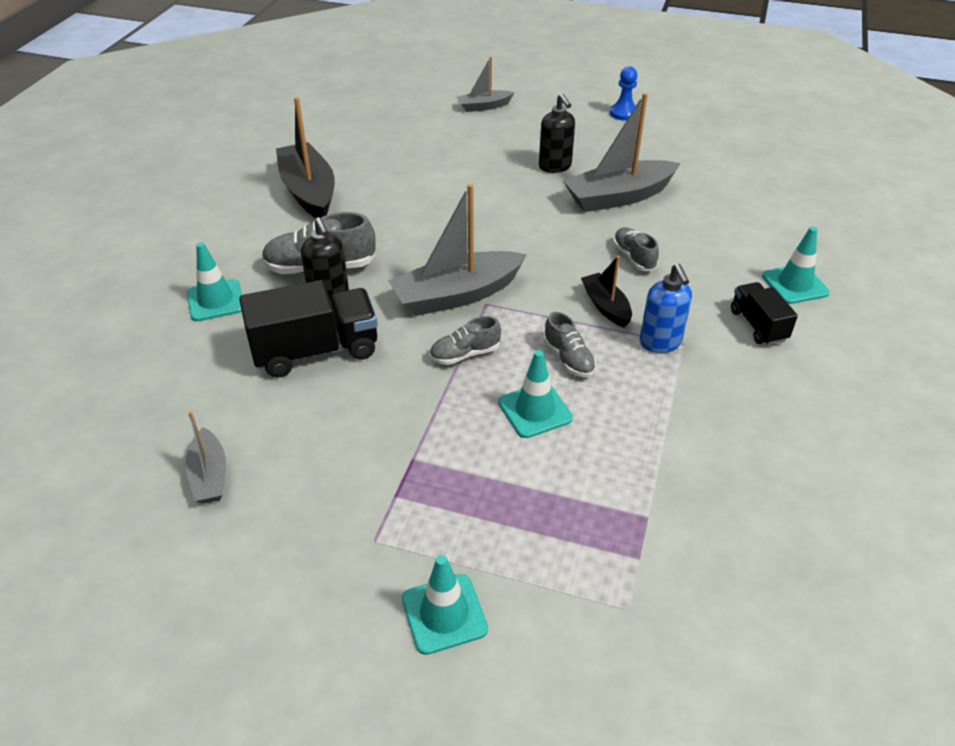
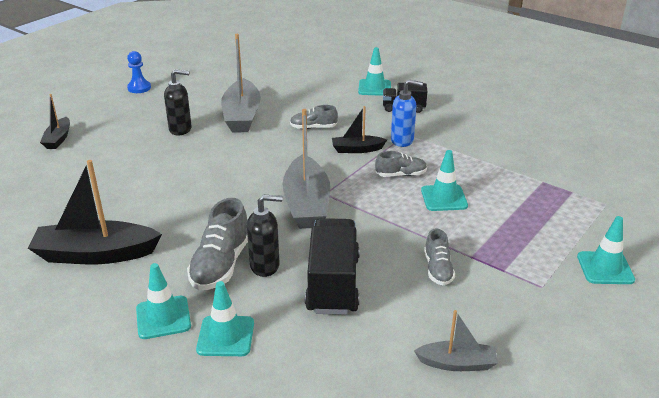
camera: 70 degrees left, 10 degrees down
grey shoe [429,316,501,365] -> grey shoe moved to [424,228,455,285]
grey boat [457,57,514,112] -> black boat [40,94,70,149]
none -> turquoise traffic cone [136,263,191,339]

